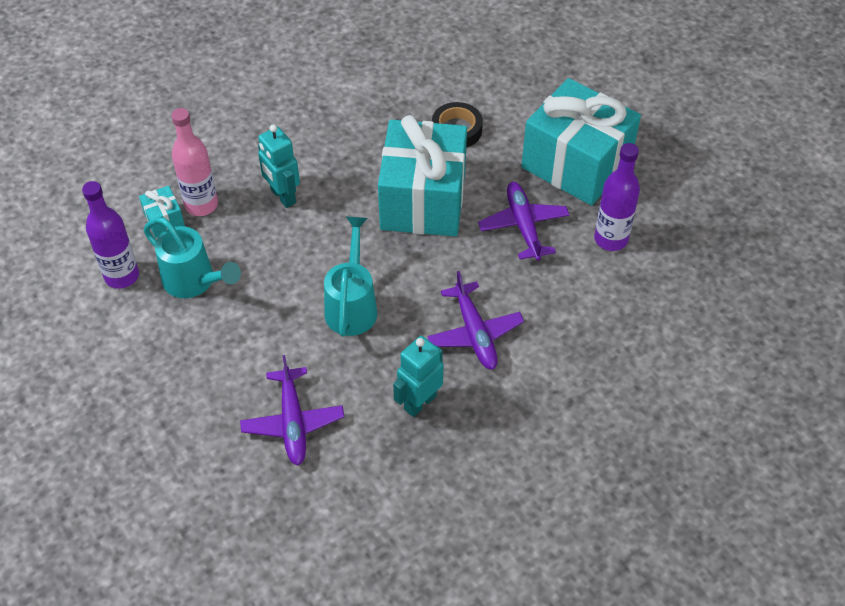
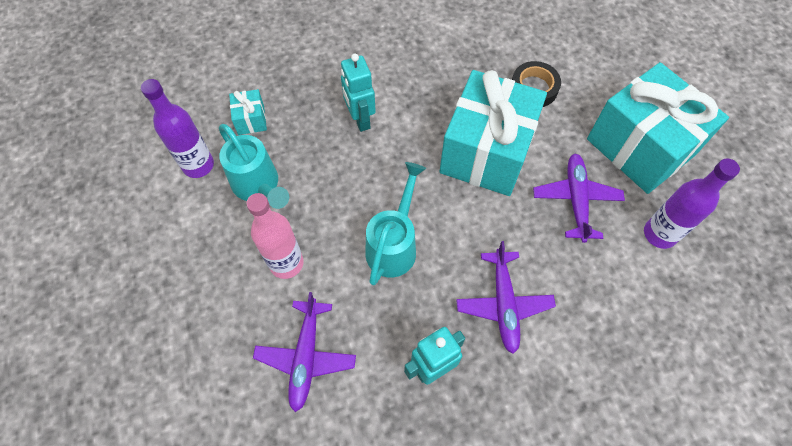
camera: 15 degrees right, 10 degrees up
pink bottle [171,108,218,216] -> pink bottle moved to [246,193,304,279]

